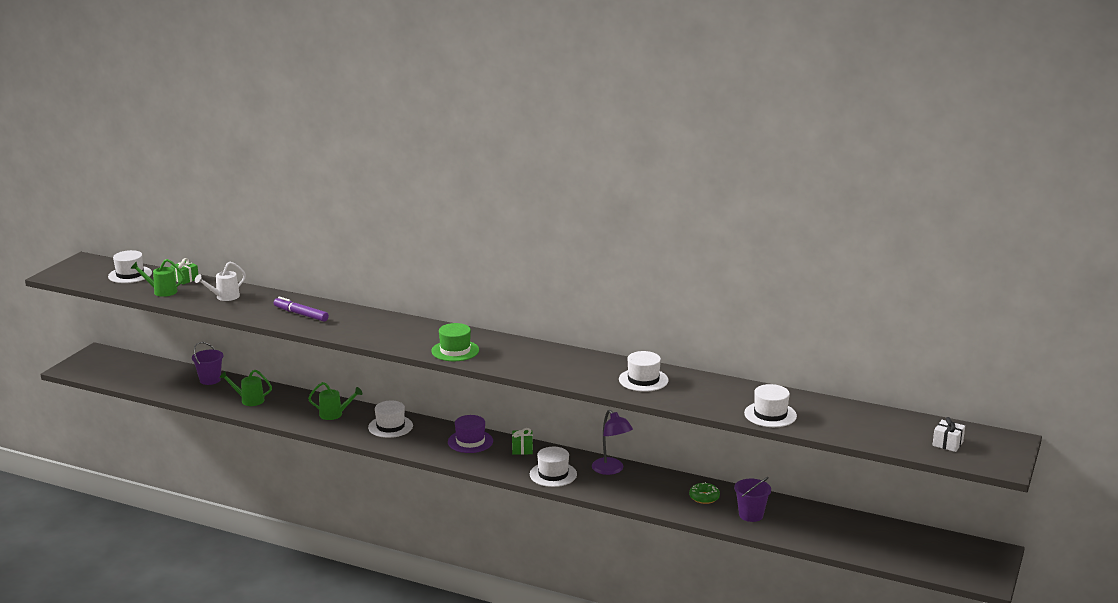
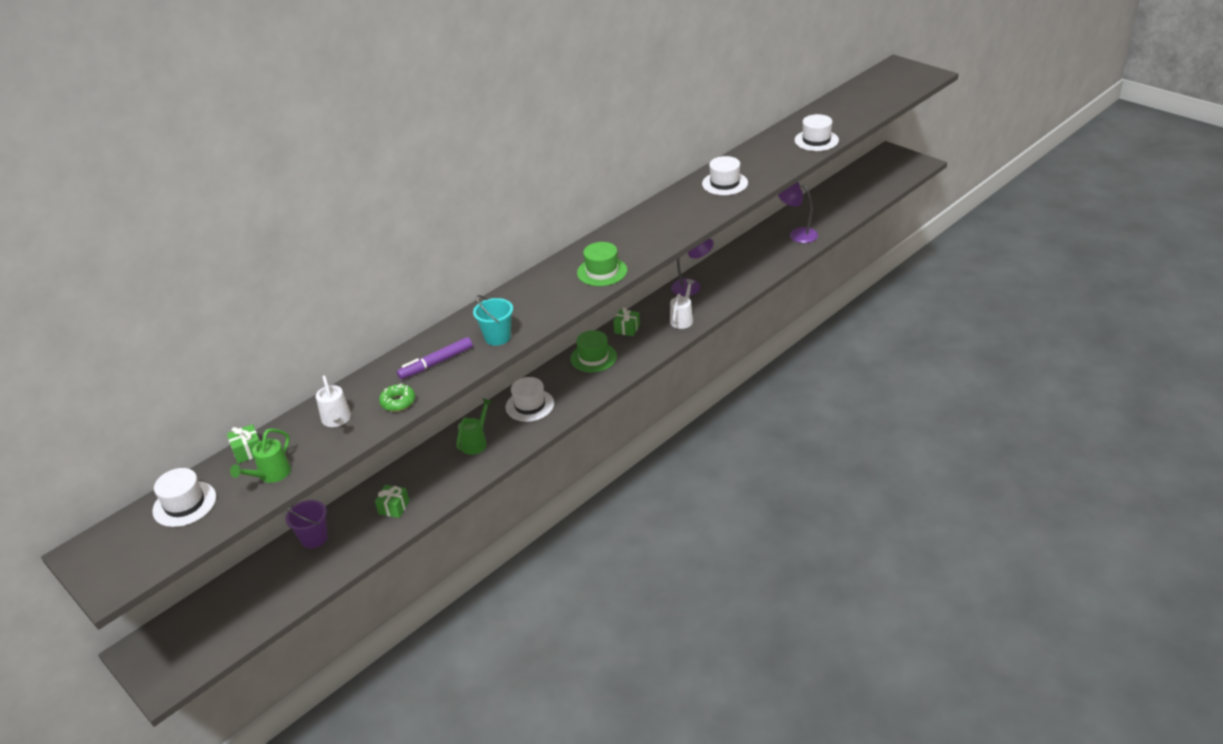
camera: 65 degrees left, 15 degrees up
green watering can [219,370,272,406] -> green gift [375,485,409,518]
purple hat [448,415,493,453] -> green hat [570,330,617,372]
white hat [530,447,577,487] -> white watering can [670,279,695,329]
green donut [689,482,720,504] -> green donut moved to [379,384,415,412]
purple bucket [734,477,771,522] -> purple lamp [778,182,818,243]
white gift [932,417,965,452] -> none
none -> turquoise bucket [473,295,513,346]

